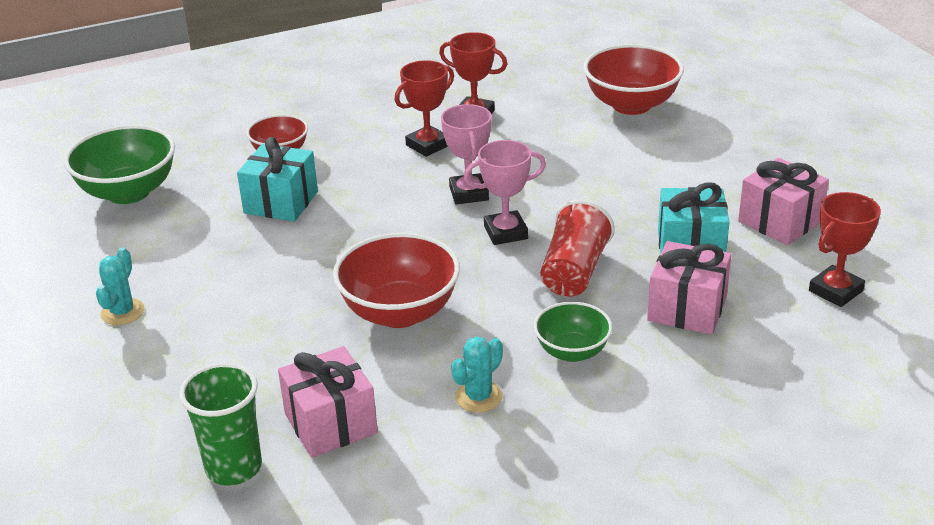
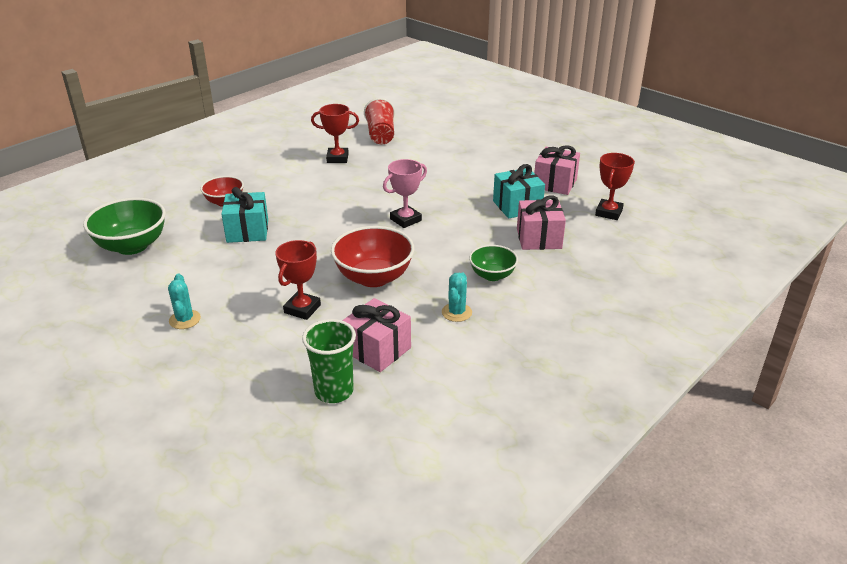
camera: 25 degrees left, 0 degrees up
red trophy [395,60,454,157] -> red trophy moved to [275,240,321,320]
pink trophy [441,104,492,204] -> none
red cup [540,200,615,297] -> red cup moved to [364,98,395,144]
red bowl [583,44,684,115] -> none

